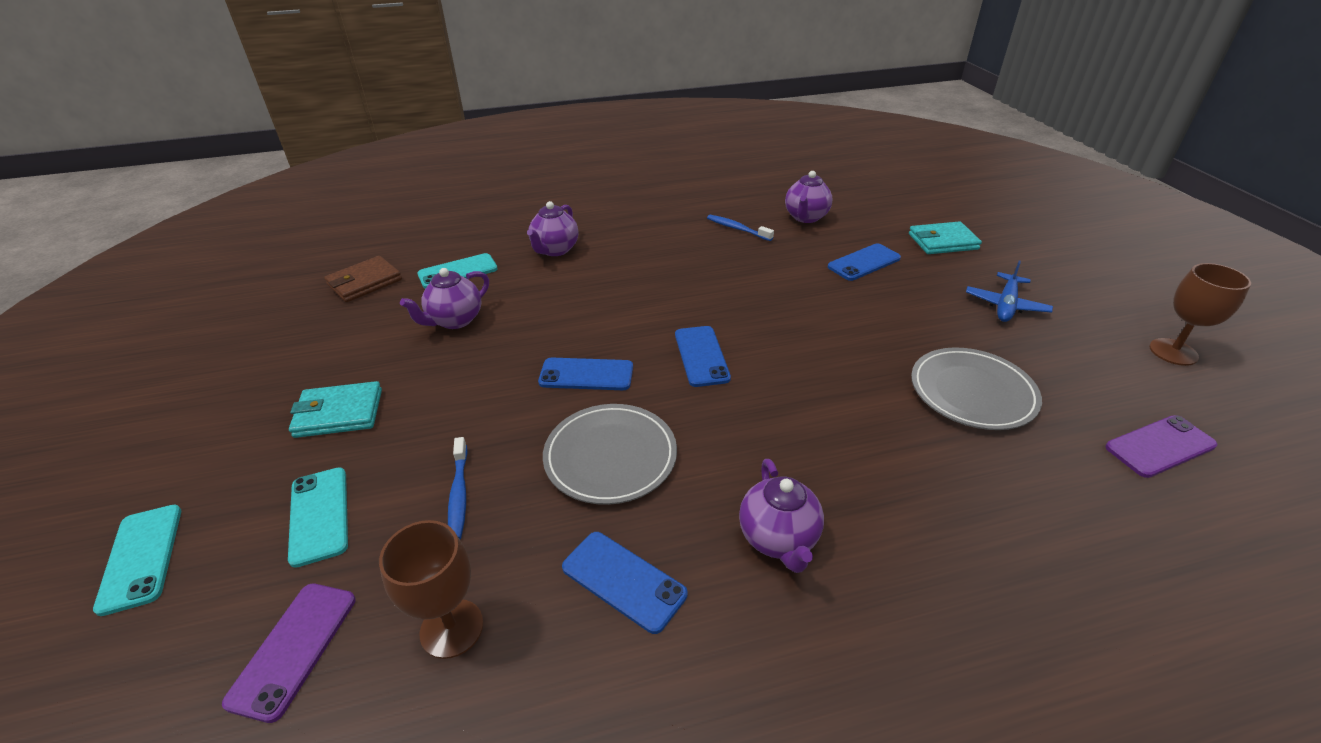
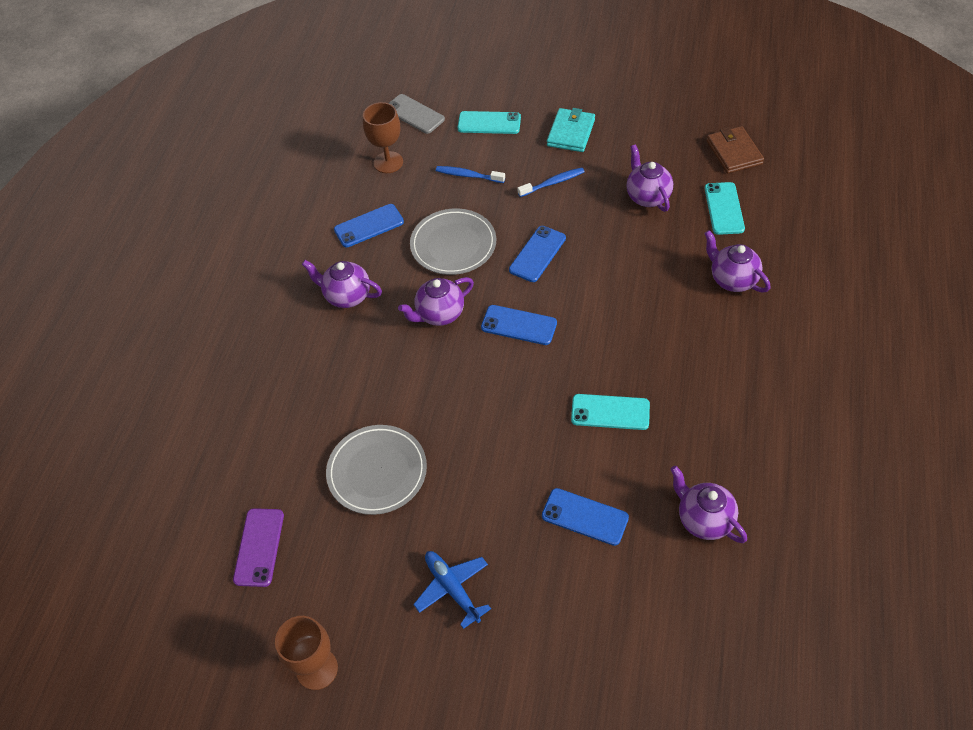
camera: 120 degrees right, 15 degrees up
turquoise phone [93,505,181,616] -> turquoise phone moved to [571,394,650,430]
purple phone [222,584,356,723] -> grey phone [389,94,445,134]
blue toothbrush [707,215,774,241] -> blue toothbrush moved to [518,167,584,197]
blue phone [828,243,901,281] -> blue phone turned 60 degrees counterclockwise [542,488,629,546]
turquoise wallet [909,221,982,254] -> none
none -> purple teapot [398,277,474,326]

